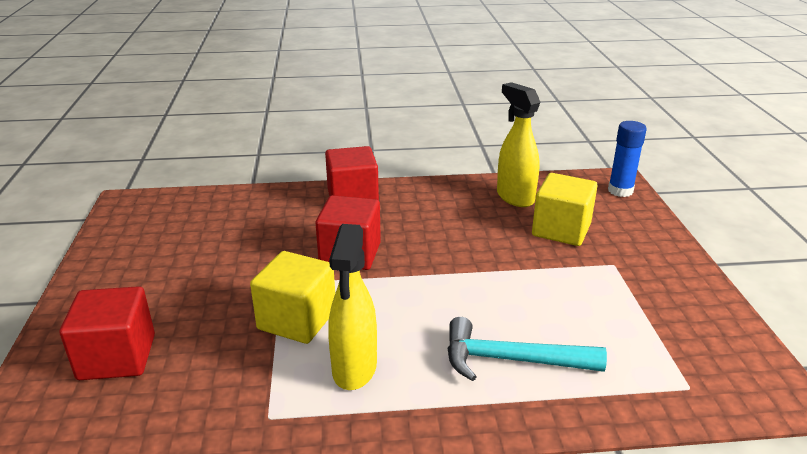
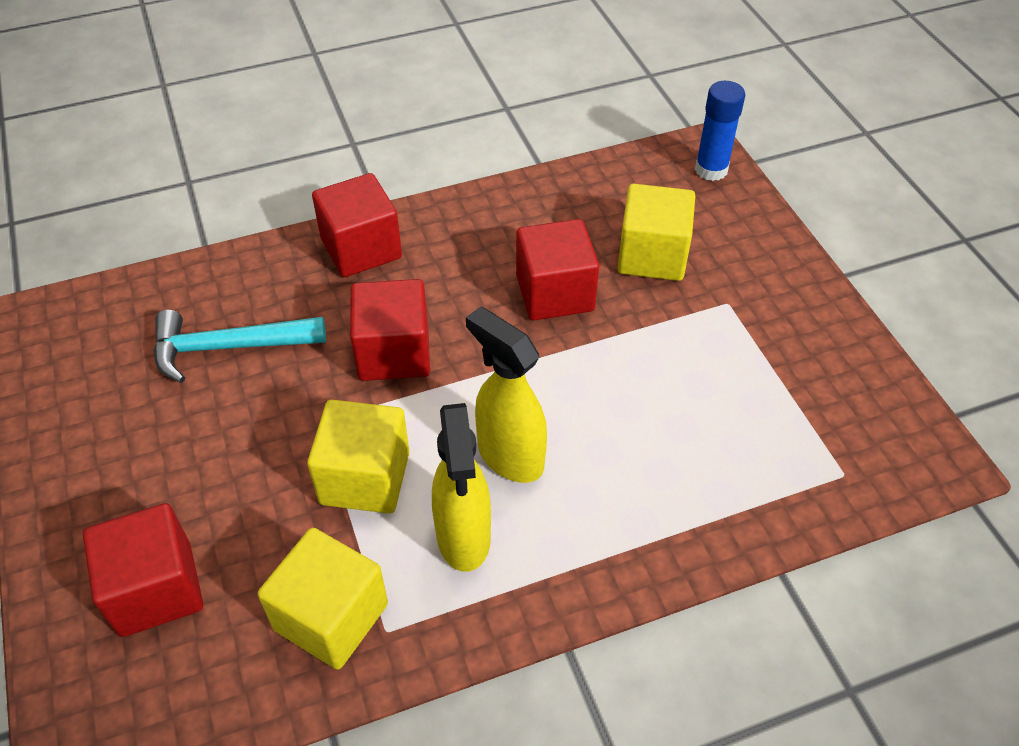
camera: 15 degrees left, 20 degrees up
turquoise hammer [448,317,607,381] -> turquoise hammer moved to [153,310,326,383]
yellow spray bottle [497,82,540,207] -> yellow spray bottle moved to [466,306,547,483]
none -> yellow cube [258,528,388,670]
none -> red cube [516,219,599,320]

